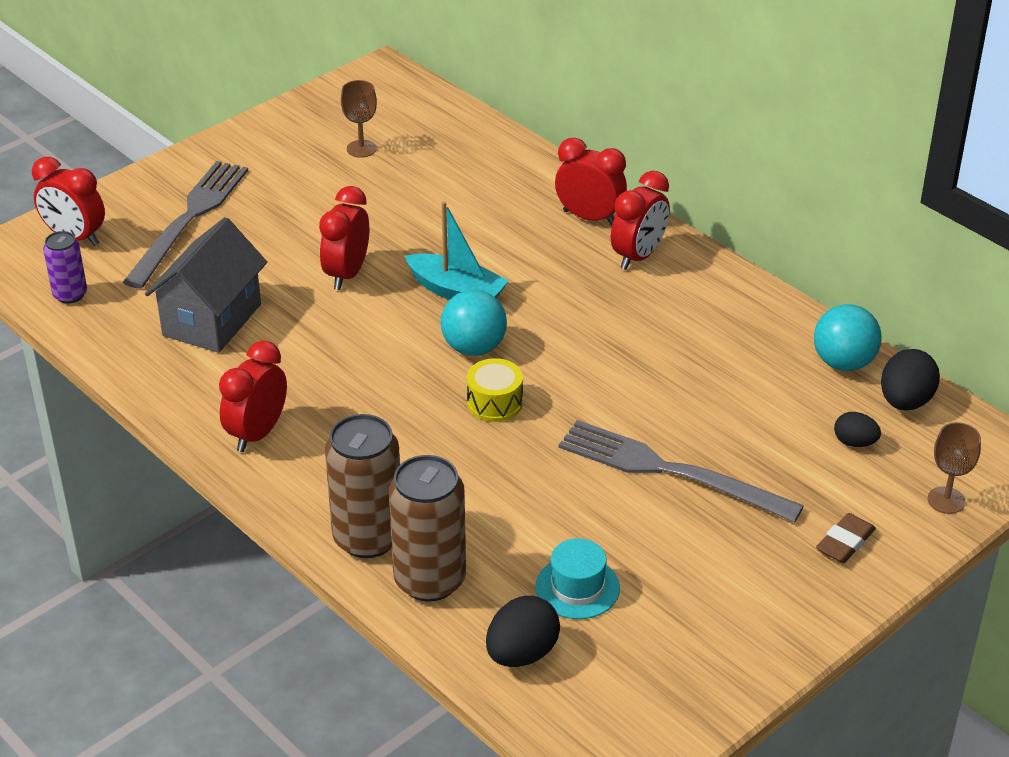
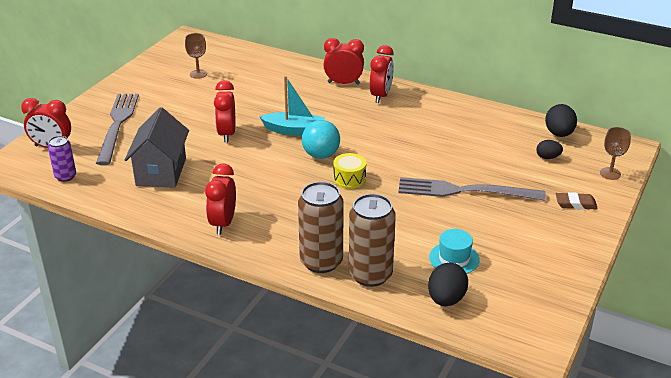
camera: 20 degrees left, 5 degrees down
turquoise ball [814,304,882,371] -> none
brown eraser [816,513,876,563] -> brown eraser turned 75 degrees clockwise [556,192,598,210]

